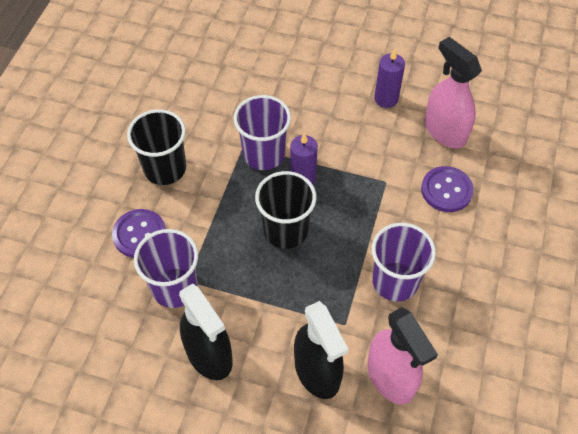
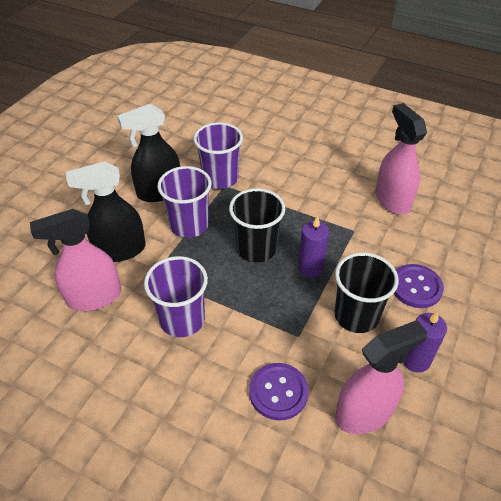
camera: 100 degrees right, 10 degrees down
purple button [112,209,166,258] -> purple button moved to [394,264,444,308]
black cup [127,109,186,185] -> black cup moved to [334,252,399,333]
purple cup [234,95,291,170] -> purple cup moved to [157,166,212,238]
none -> pink spray bottle [376,103,427,215]

